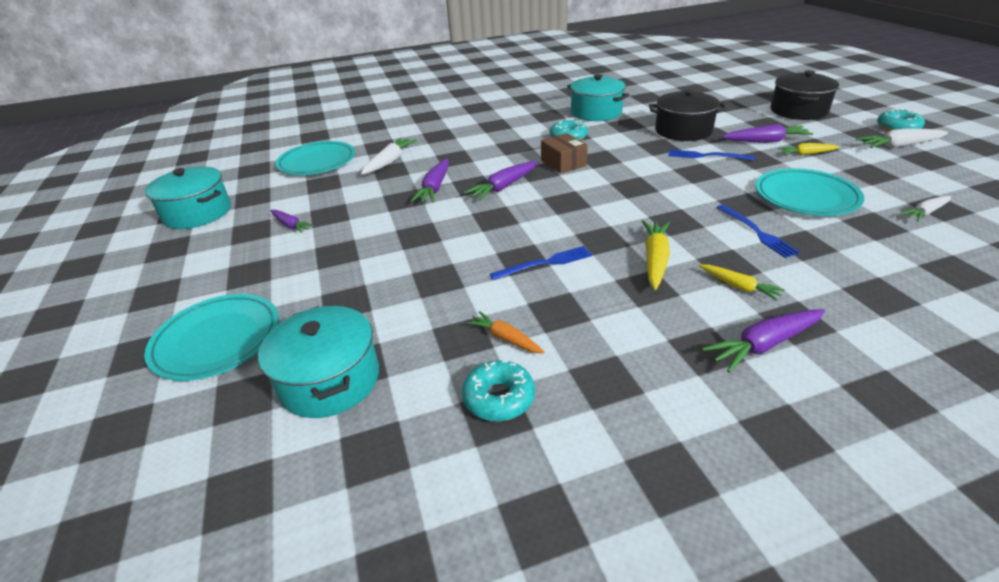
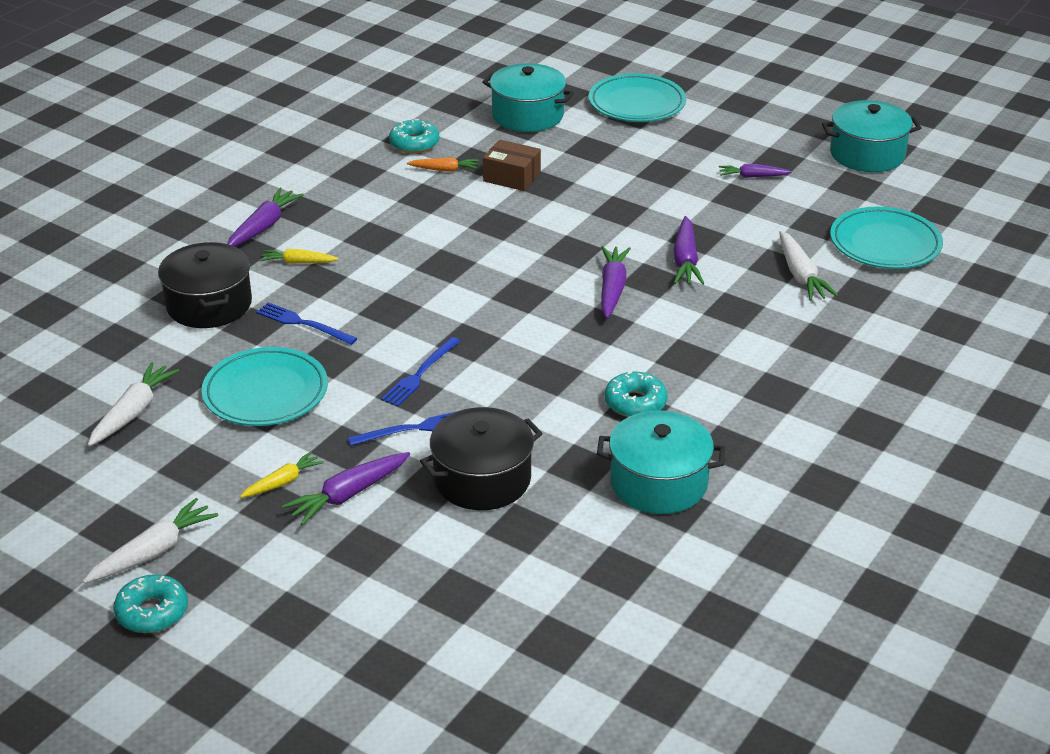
camera: 140 degrees right, 0 degrees up
purple carrot [411,158,449,203] -> purple carrot turned 150 degrees counterclockwise [673,216,704,285]
blue fork [490,246,592,280] -> blue fork moved to [381,337,460,407]
brown box [541,133,588,174] -> brown box moved to [483,140,541,191]
yellow carrot [642,220,670,290] -> none
black pot [770,70,839,120] -> black pot moved to [158,242,252,328]
white carrot [900,196,951,221] -> white carrot [88,362,179,447], size x1.55

